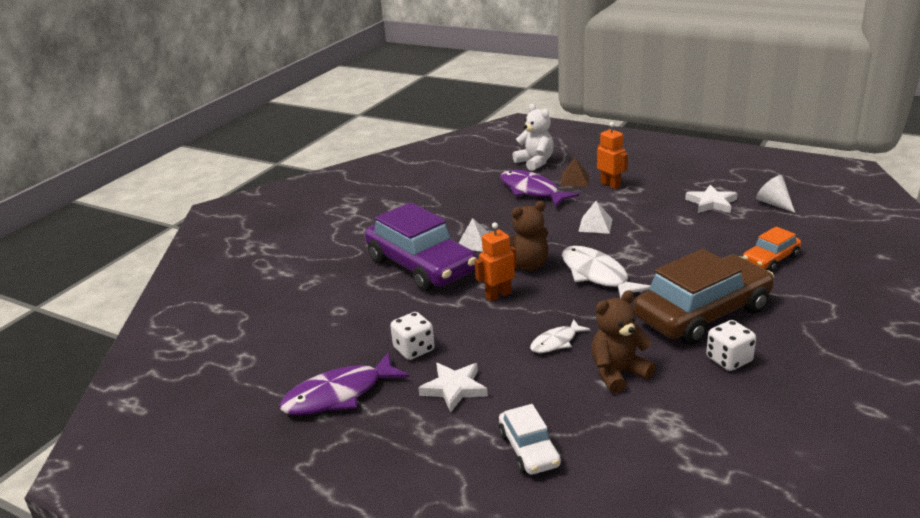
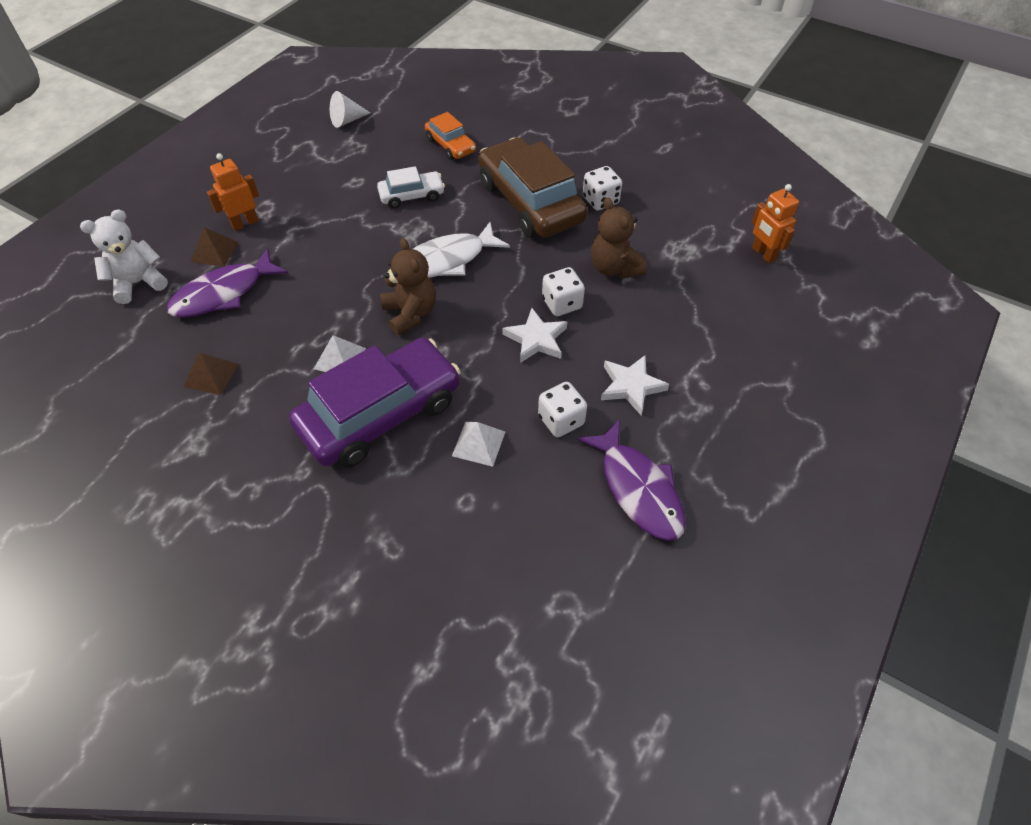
camera: 90 degrees left, 25 degrees up
orange robot [475,222,517,301] -> orange robot moved to [752,184,799,263]
white car [499,404,561,475] -> white car moved to [377,166,445,208]
white fish [530,319,591,353] -> white dice [542,267,585,316]
white pyramid [578,201,613,234] -> white pyramid moved to [452,422,505,467]
white star [685,185,738,213] -> white star moved to [503,308,567,363]
none -> brown pyramid [184,352,239,395]

